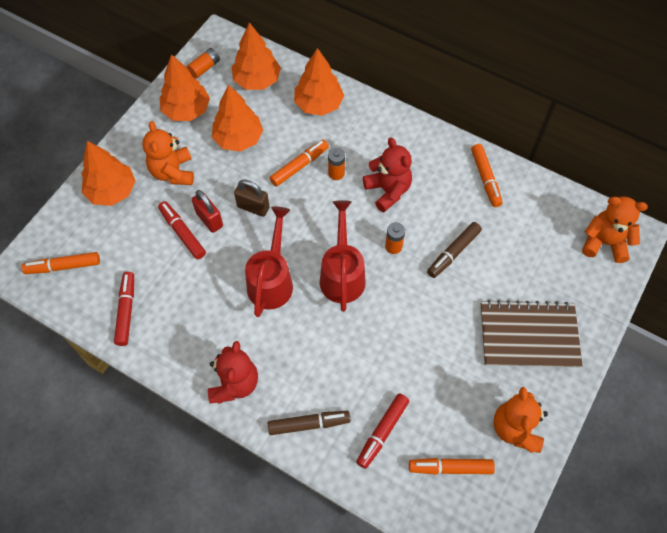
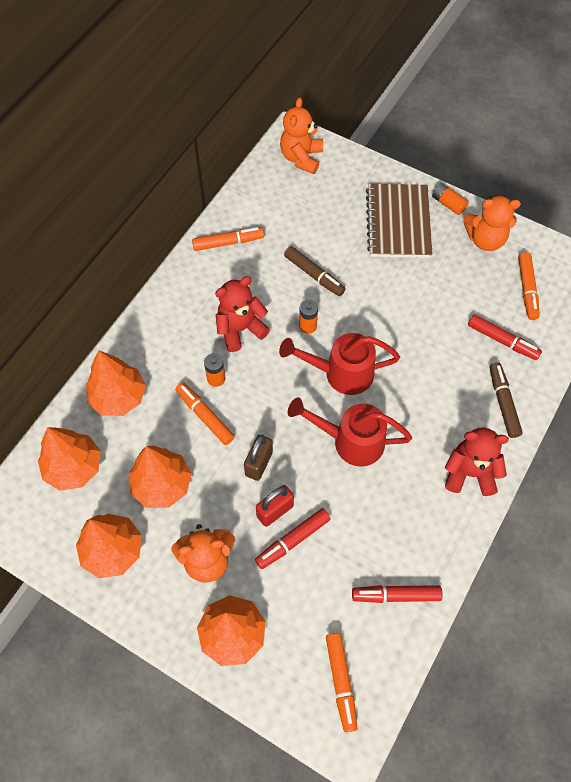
camera: 90 degrees left, 0 degrees up
orange battery [187,48,220,78] -> orange battery moved to [432,183,469,215]

